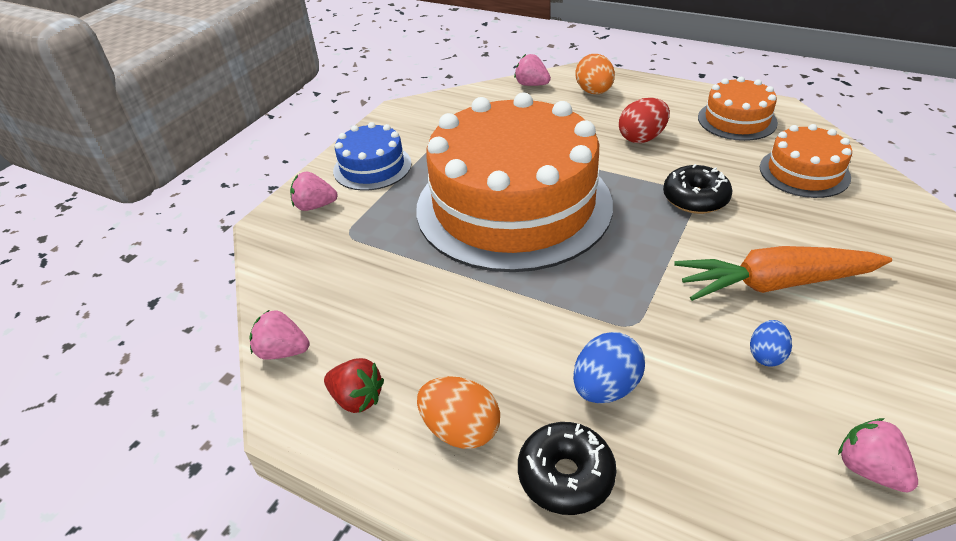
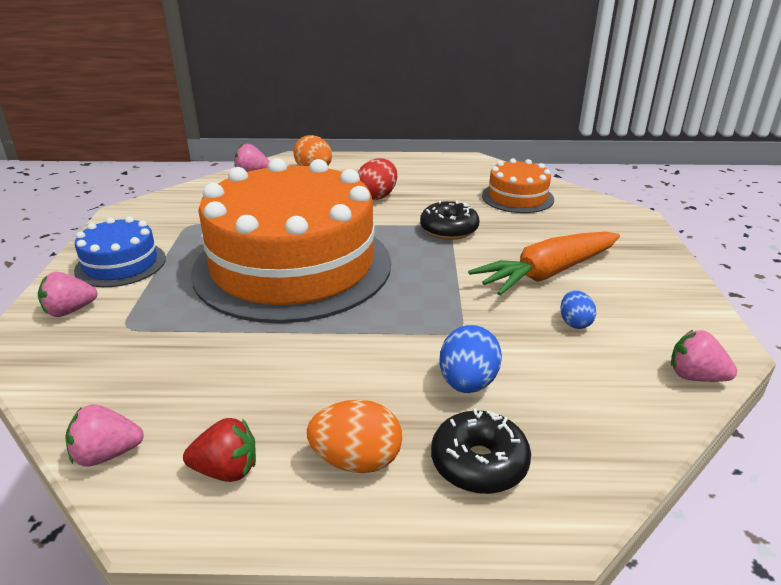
camera: 30 degrees left, 10 degrees down
orange cake [698,77,778,141] -> none

